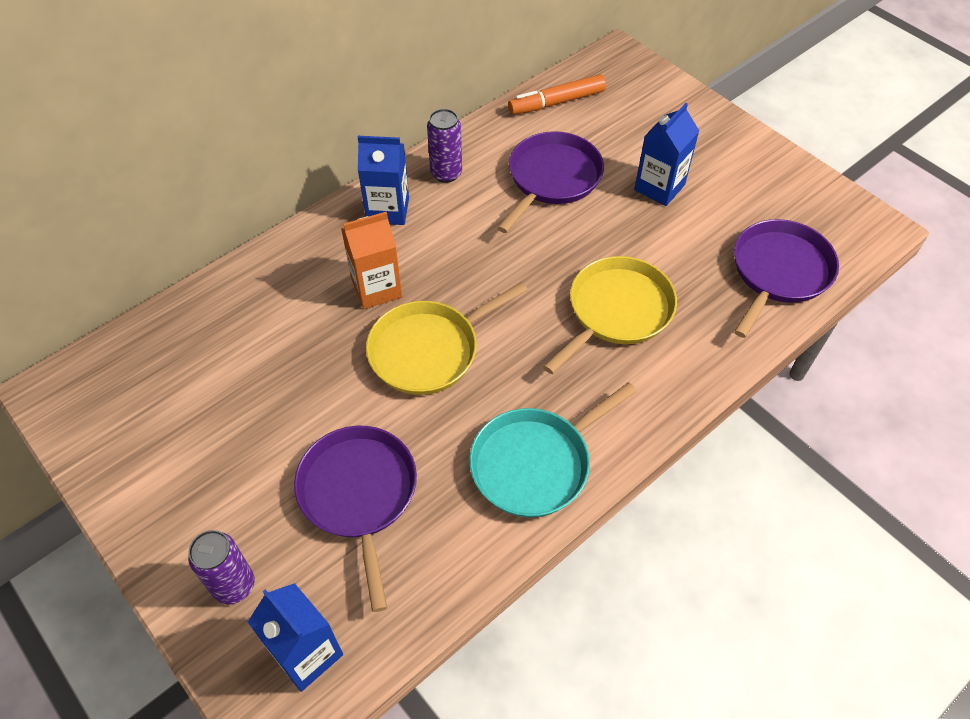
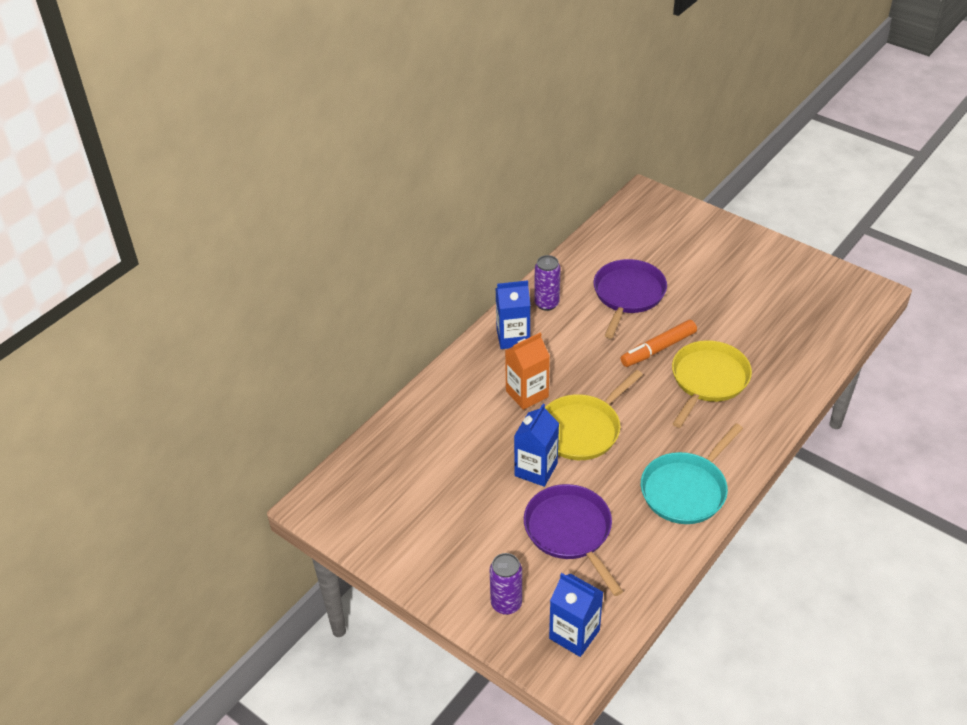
camera: 10 degrees left, 10 degrees down
orange marker [508,74,606,115] -> orange marker moved to [621,320,697,367]
blue carton [634,103,699,206] -> blue carton moved to [514,404,559,487]
purple pan [734,219,839,338] -> none

